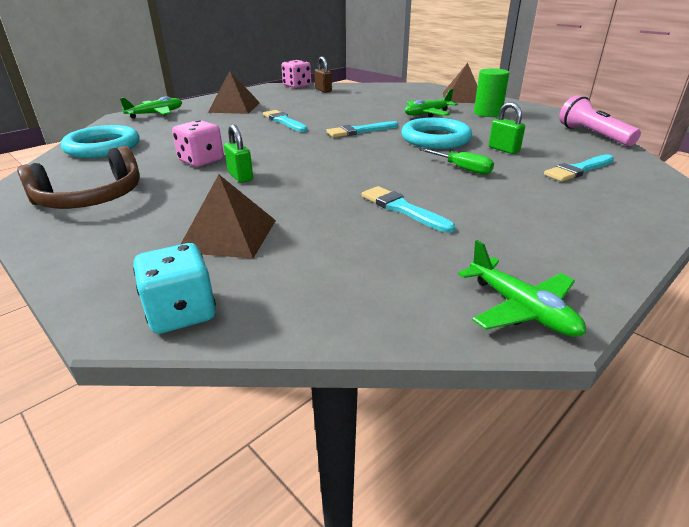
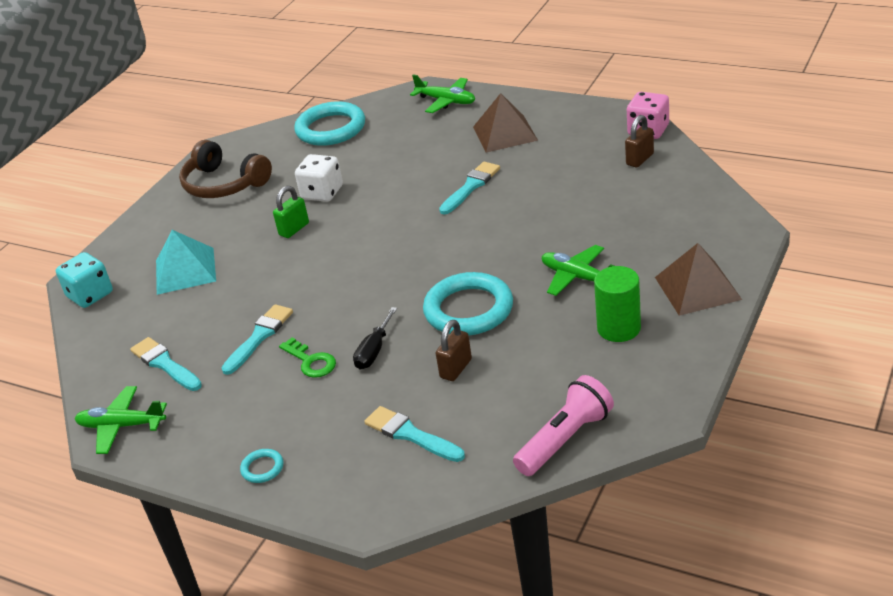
camera: 75 degrees right, 5 degrees up
pink dice [172,120,224,167] -> white dice [295,154,343,202]
brown pyramid [180,175,276,259] -> turquoise pyramid [156,230,216,295]
turquoise brush [326,121,398,137] -> turquoise brush moved to [130,337,202,391]
green screwdriver [421,148,494,175] -> black screwdriver [353,307,397,370]
green plane [458,240,586,337] -> green plane turned 60 degrees clockwise [75,386,167,454]
green padlock [489,102,525,154] -> brown padlock [436,320,472,381]
none -> turquoise ring [240,449,283,483]
none -> green key [279,337,336,378]

